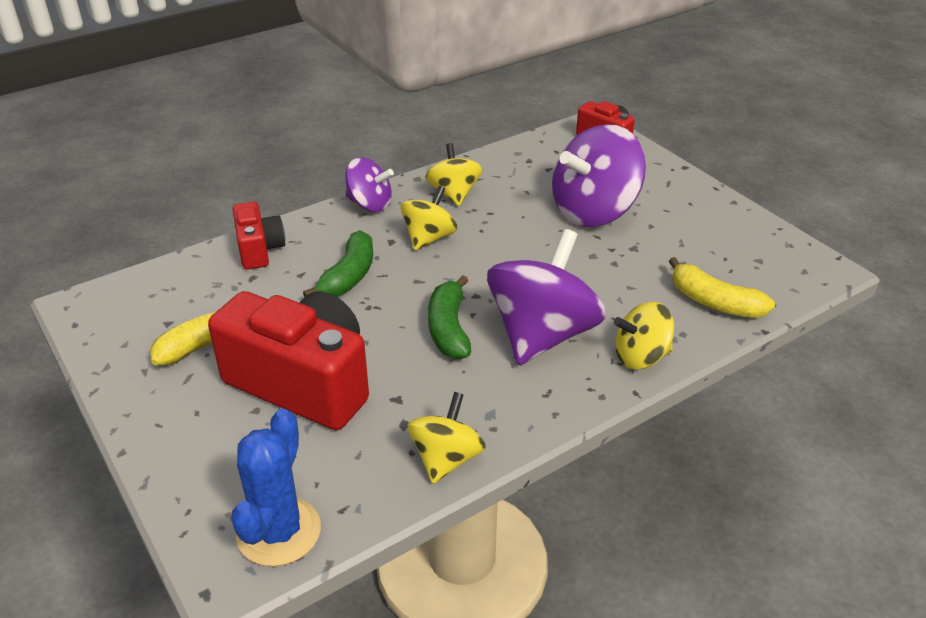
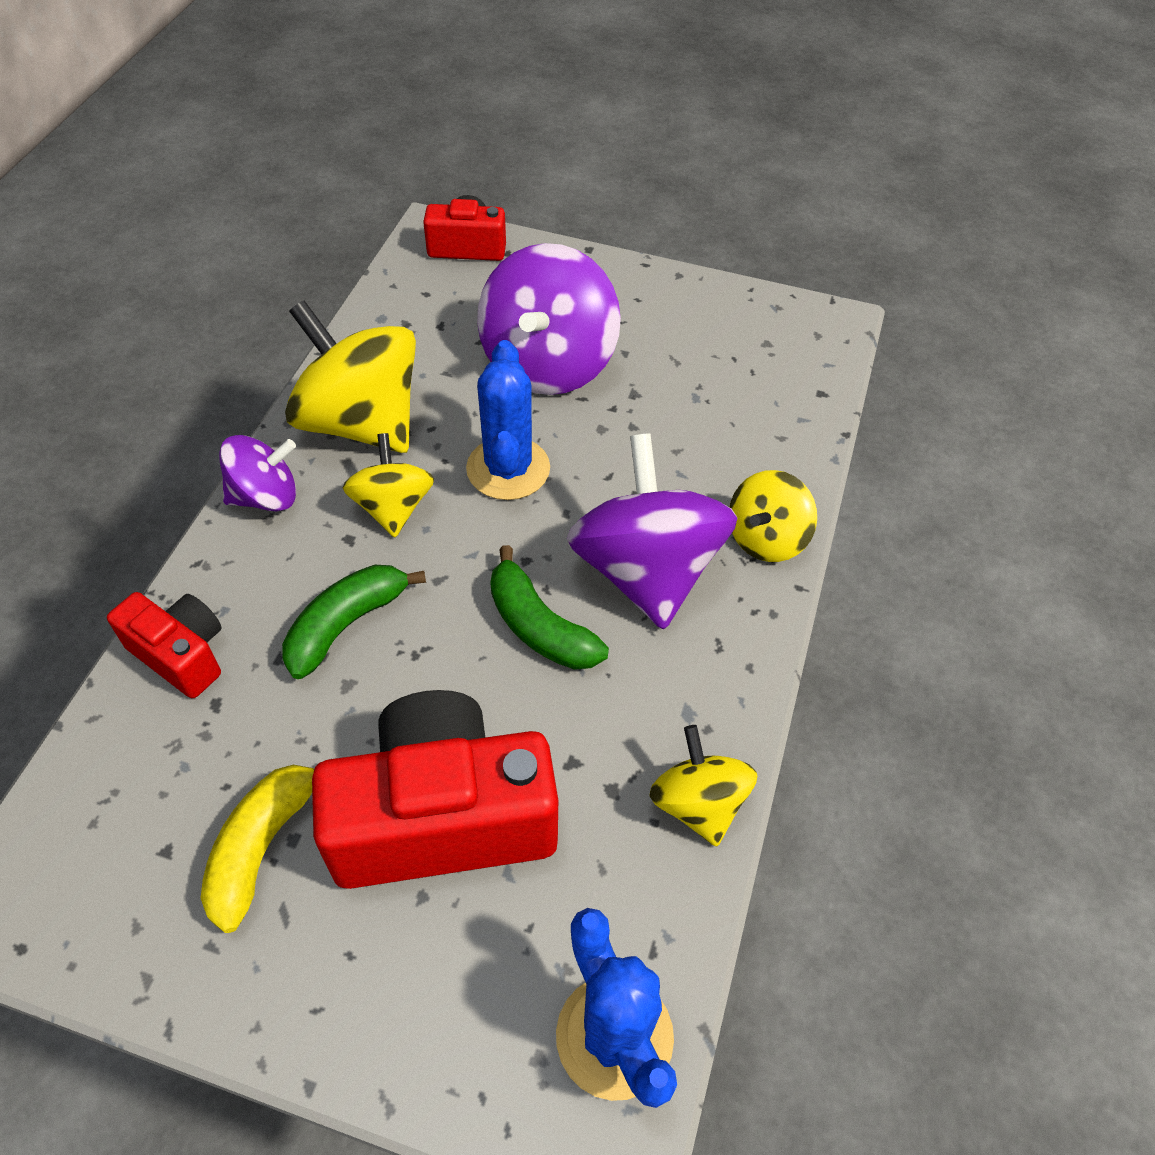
camera: 40 degrees left, 15 degrees up
green banana [303,231,373,297] -> green banana turned 120 degrees counterclockwise [282,565,426,679]
yellow spinning top [425,143,482,206] -> yellow spinning top [285,300,416,453], size x1.77
yellow banana [669,257,775,318] -> none
none -> blue cactus [466,340,550,500]

